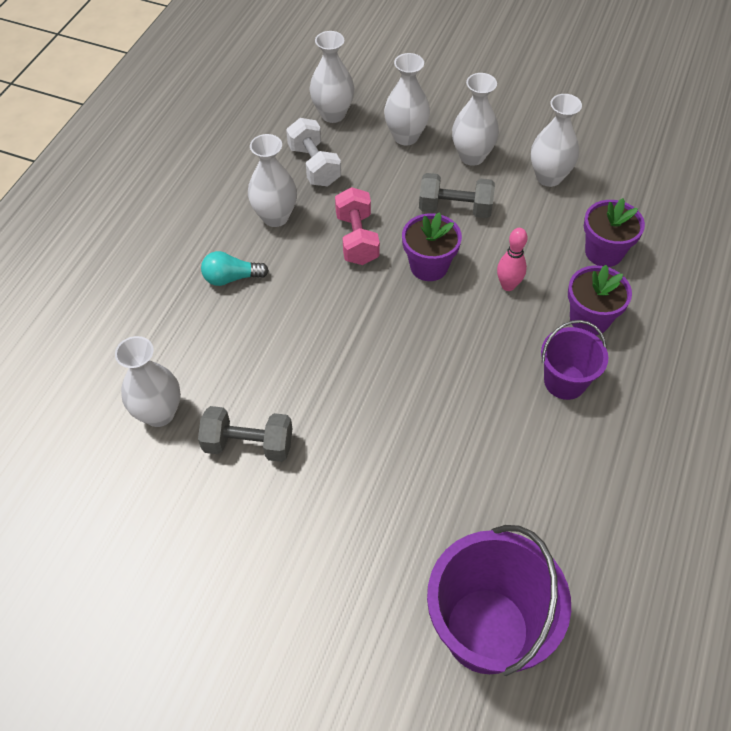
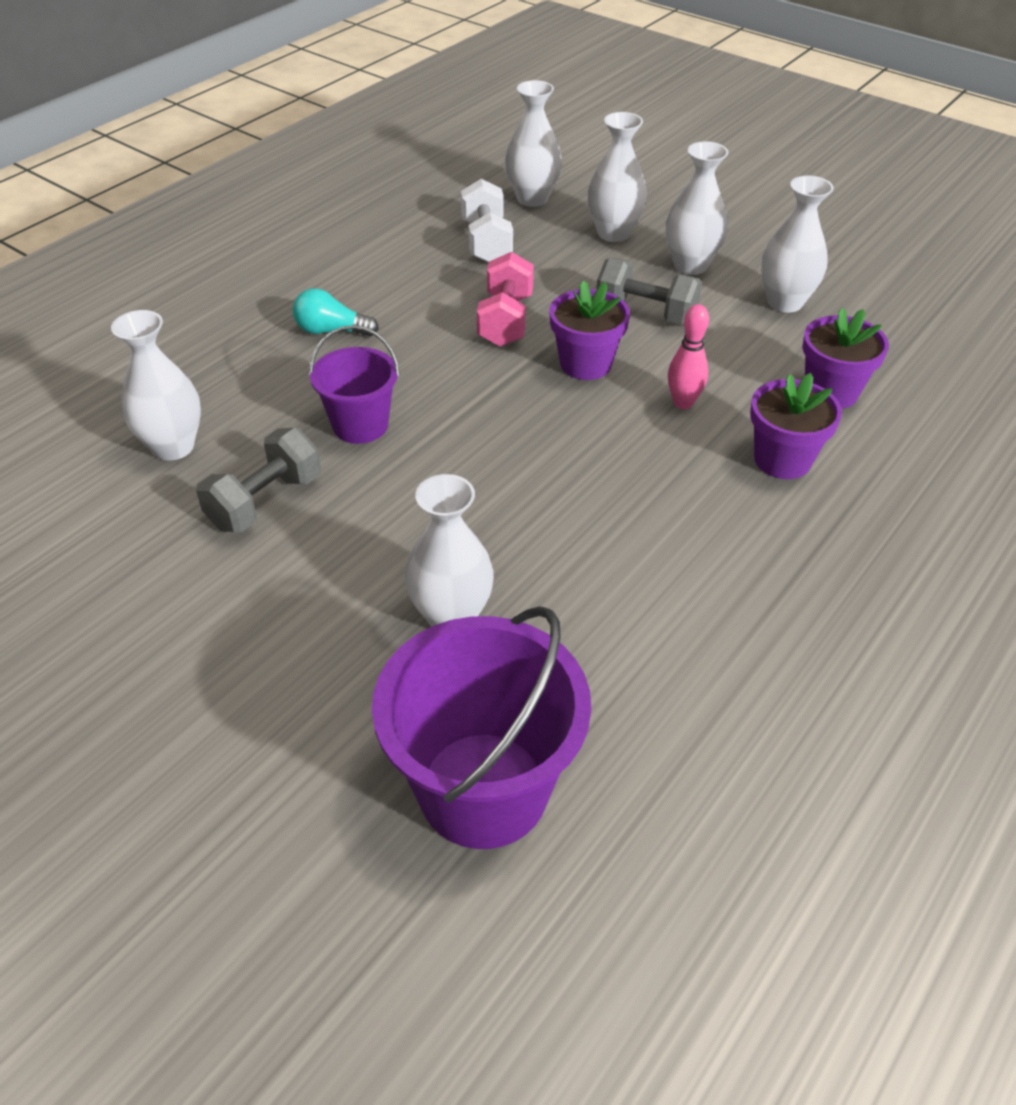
camera: 15 degrees right, 10 degrees down
grey dumbbell [198,406,293,462] -> grey dumbbell turned 75 degrees counterclockwise [196,428,321,533]
white vase [248,134,297,227] -> white vase moved to [405,474,494,627]
purple bucket [541,320,608,400] -> purple bucket moved to [309,325,400,444]

